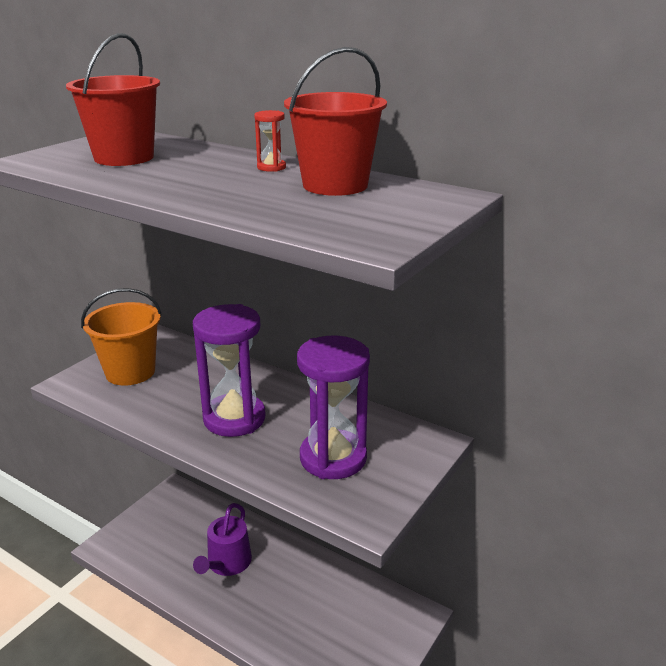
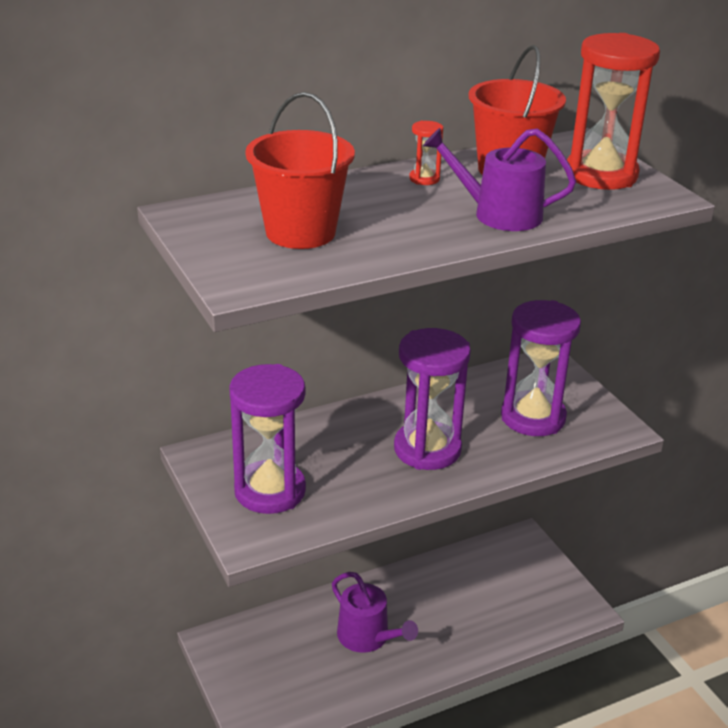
camera: 60 degrees left, 5 degrees up
orange bucket [81,288,162,386] -> purple hourglass [229,364,306,514]
none -> purple watering can [423,128,576,231]
none -> red hourglass [567,33,660,190]

